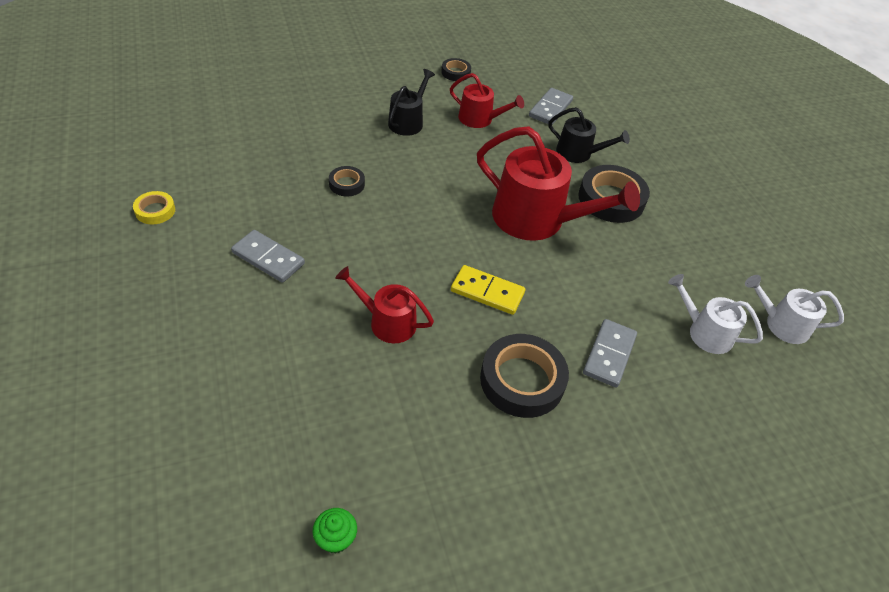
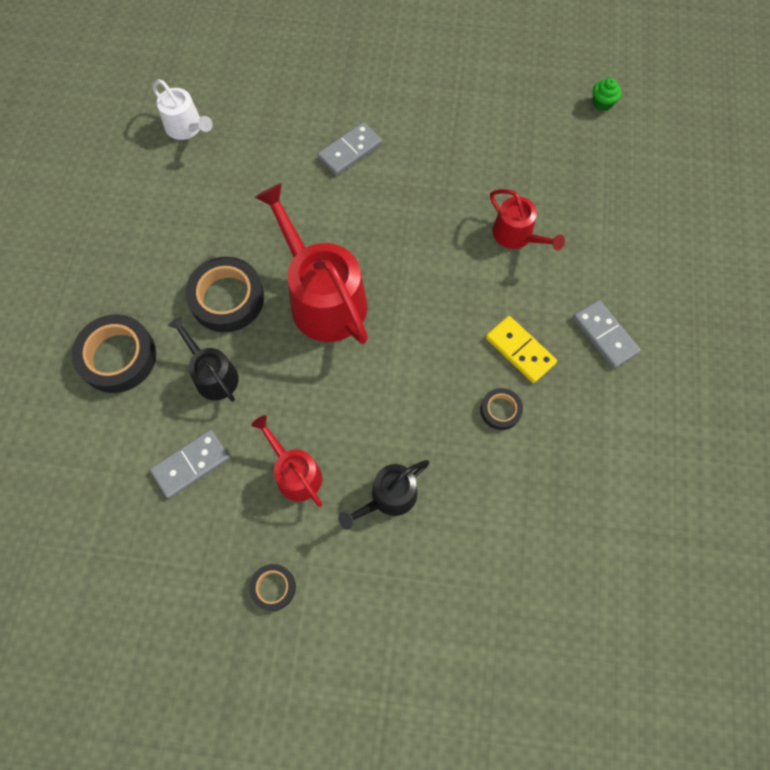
camera: 150 degrees left, 20 degrees up
yellow tape [133,191,175,224] -> none
yellow domino [451,265,525,315] -> yellow domino moved to [486,316,557,383]
black tape [480,334,569,418] -> black tape moved to [72,314,156,393]
white watering can [668,274,763,354] -> none

